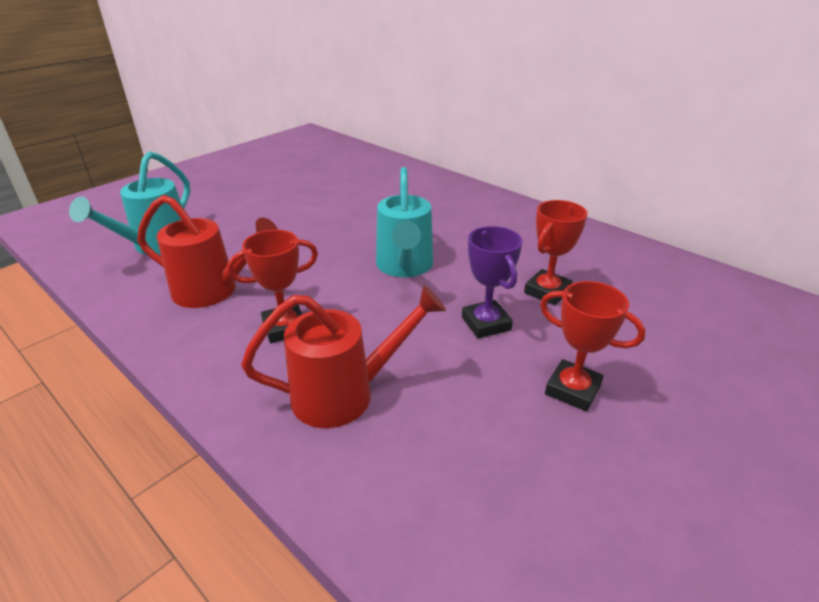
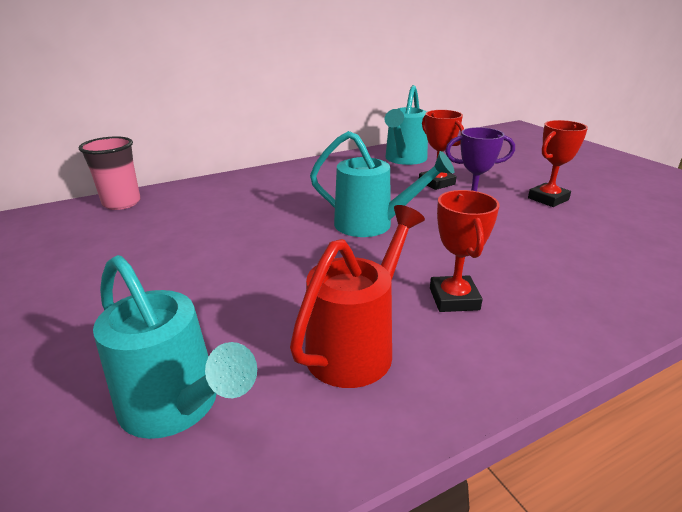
camera: 70 degrees left, 5 degrees down
red watering can [241,285,446,428] -> none
none -> pink cup [79,136,141,210]
none -> turquoise watering can [384,85,428,165]

